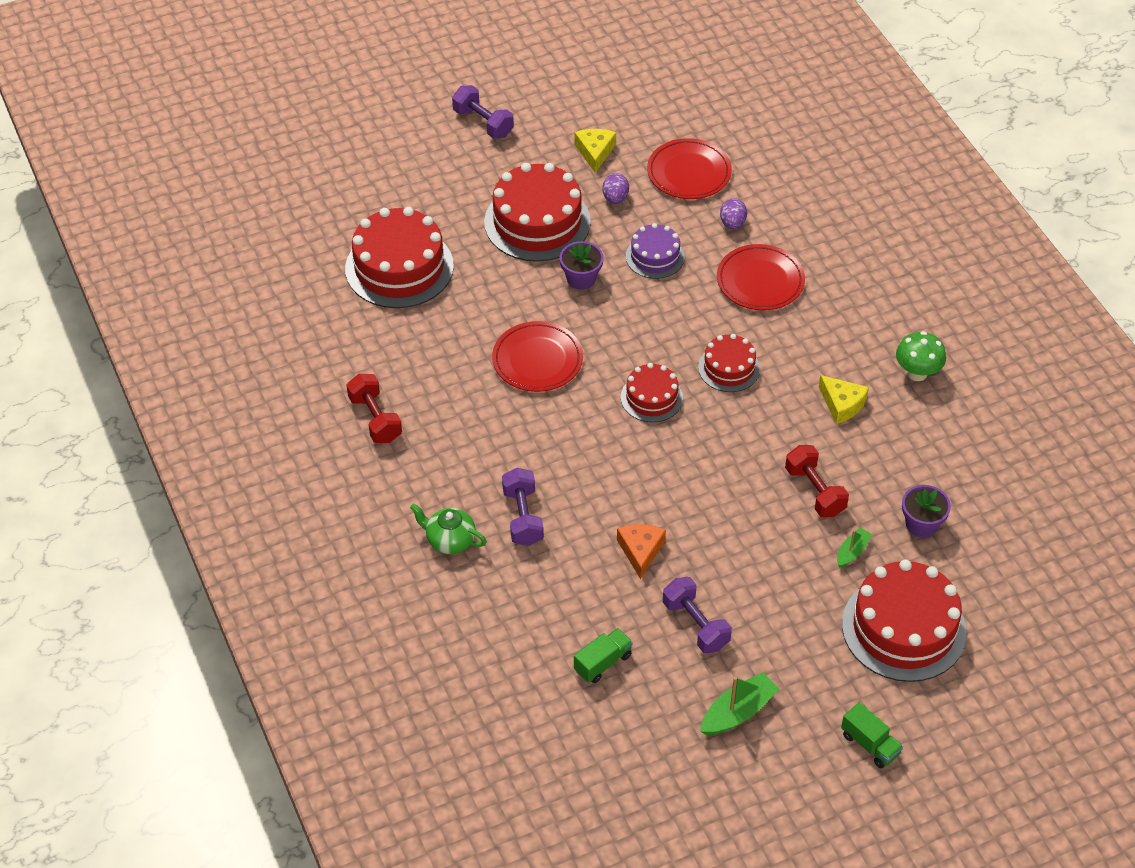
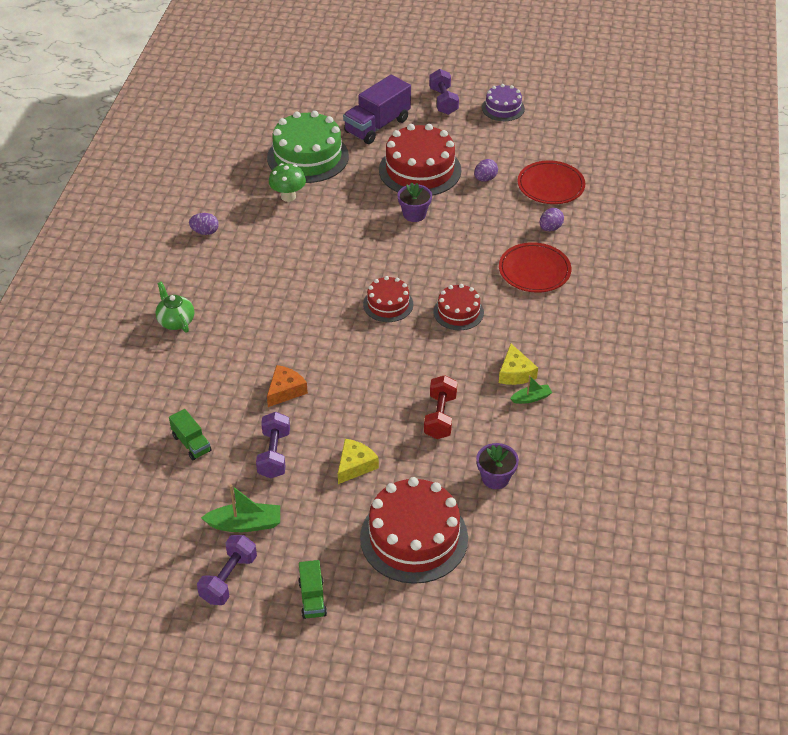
camera: 35 degrees right, 5 degrees down
red cake [345,207,454,308] -> green cake [267,111,349,183]
red dumbbell [347,374,402,443] -> purple egg [189,213,219,235]
red plate [492,321,583,392] -> none
purple dumbbell [502,468,544,546] -> purple dumbbell moved to [197,535,257,605]
yellow cheese [574,129,616,173] -> yellow cheese moved to [338,439,379,484]
green truck [574,628,633,683] -> green truck turned 60 degrees clockwise [169,409,211,460]
purple cake [626,223,685,279] -> purple cake moved to [482,84,525,121]
green boat [837,528,872,567] -> green boat moved to [510,375,552,404]
green mushroom [896,331,946,381] -> green mushroom moved to [269,163,306,202]
none -> purple truck [343,75,411,144]

